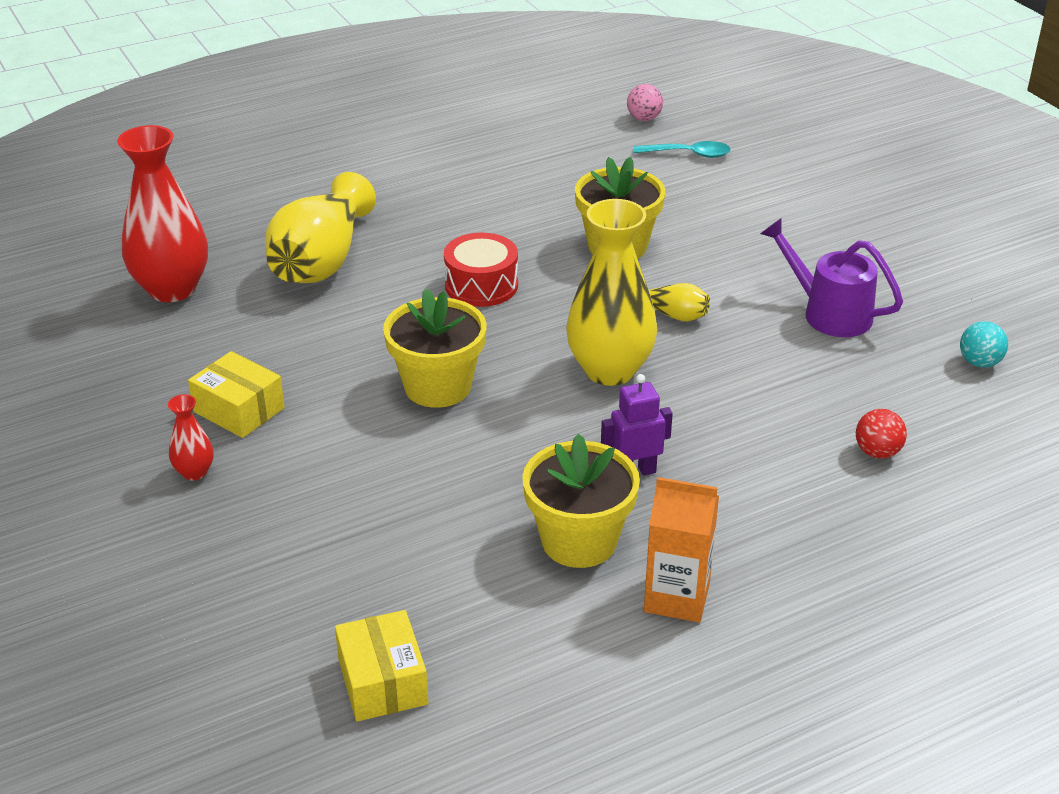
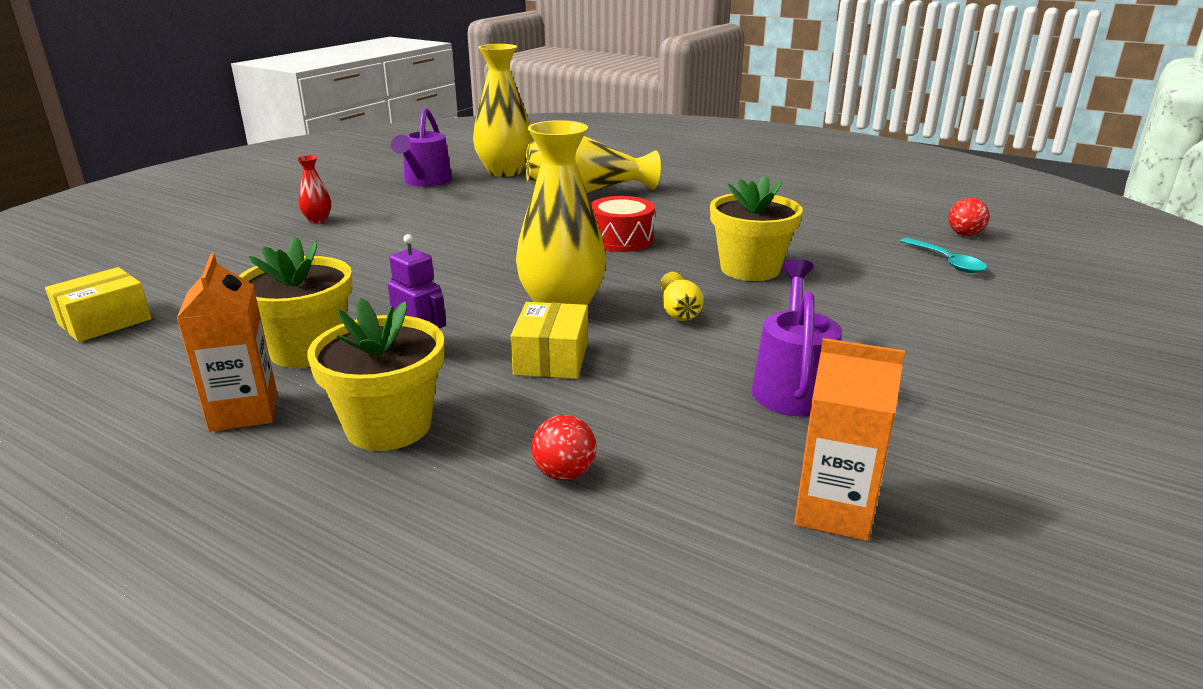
camera: 60 degrees right, 10 degrees down
red vase [117,125,208,302] -> yellow vase [473,44,533,177]
yellow box [188,351,285,438] -> yellow box moved to [511,302,588,379]
yellow flower pot [383,288,487,408] -> yellow flower pot moved to [308,298,444,451]
pink ball [627,84,663,121] -> red ball [948,198,990,236]
turquoise ball [960,321,1008,367] -> orange carton [794,338,905,541]
none -> purple watering can [391,108,452,187]

